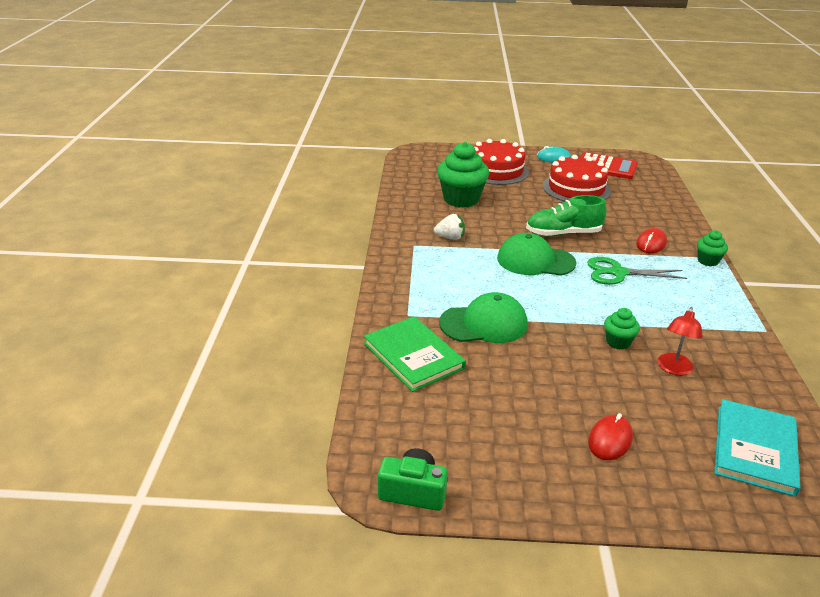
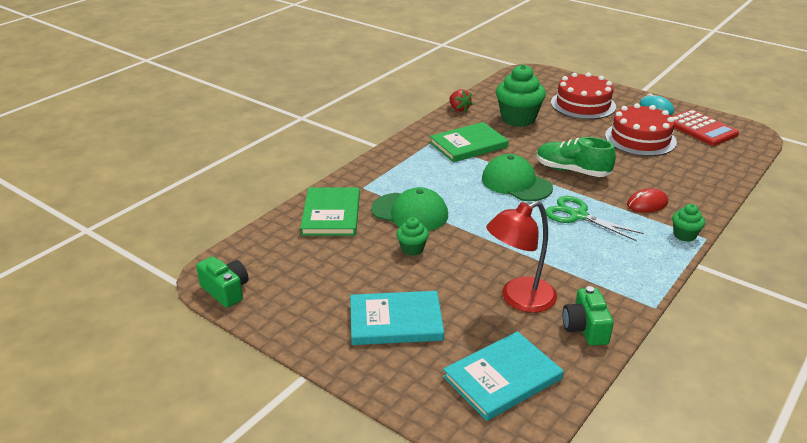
camera: 35 degrees right, 0 degrees up
white strawberry [434,214,465,240] -> green book [430,122,509,162]
red mouse [588,413,633,460] -> turquoise book [350,291,444,345]
green cupcake [604,308,640,349] -> green cupcake moved to [396,217,429,256]
red lamp [658,307,703,375] -> red lamp [486,201,557,313], size x1.63
none -> red strawberry [449,89,473,112]
none -> green camera [563,286,614,346]

